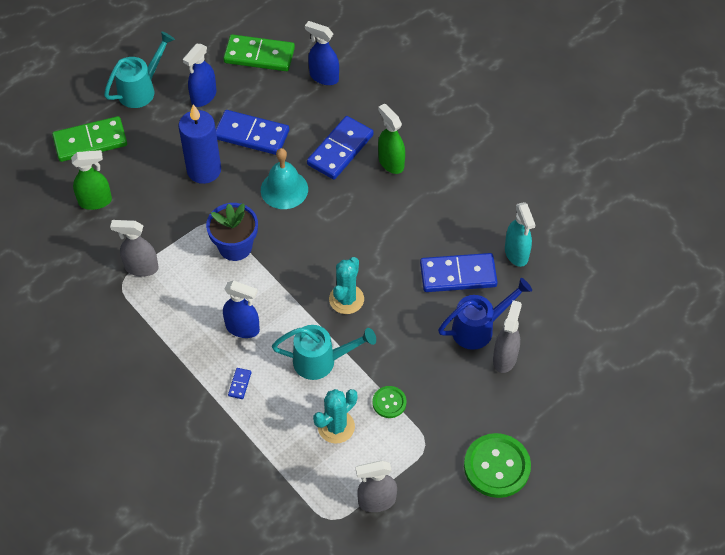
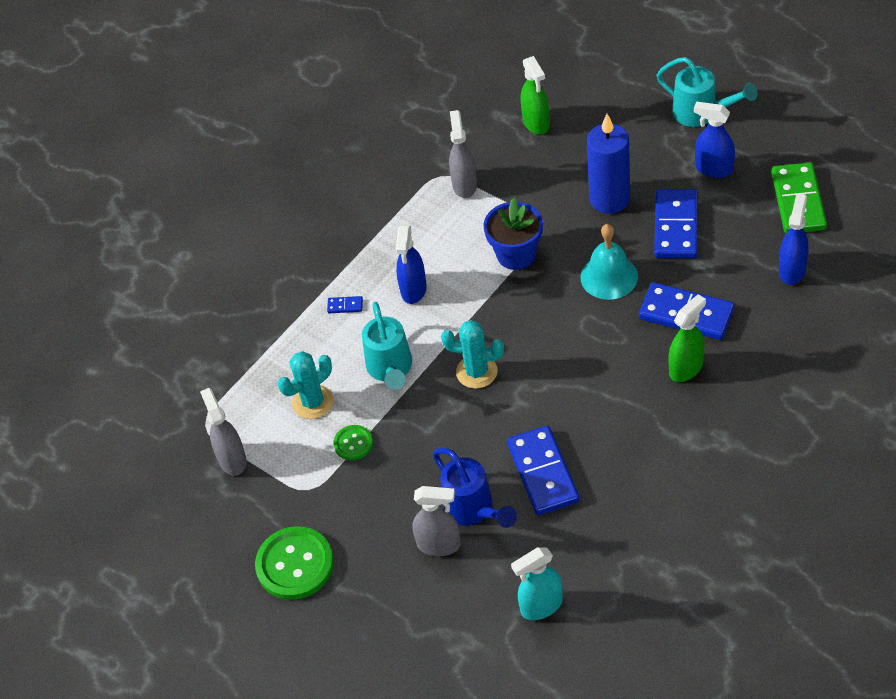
camera: 85 degrees right, 5 degrees down
green domino [52,116,127,162] -> none
turquoise cactus [313,389,358,444] -> turquoise cactus turned 75 degrees counterclockwise [278,351,333,419]
turquoise spray bottle [505,202,535,267] -> turquoise spray bottle moved to [511,547,563,620]

